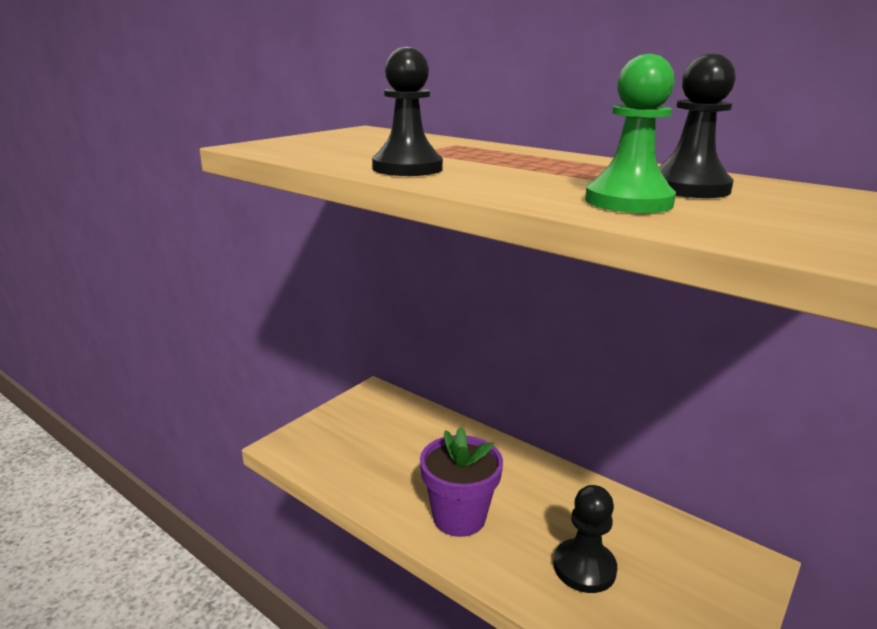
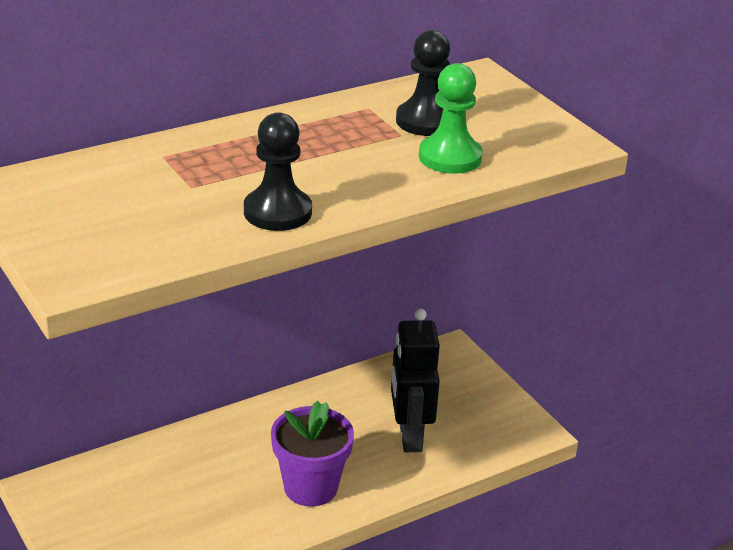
camera: 70 degrees left, 10 degrees up
black pawn [553,485,617,593] -> black robot [391,309,440,452]

